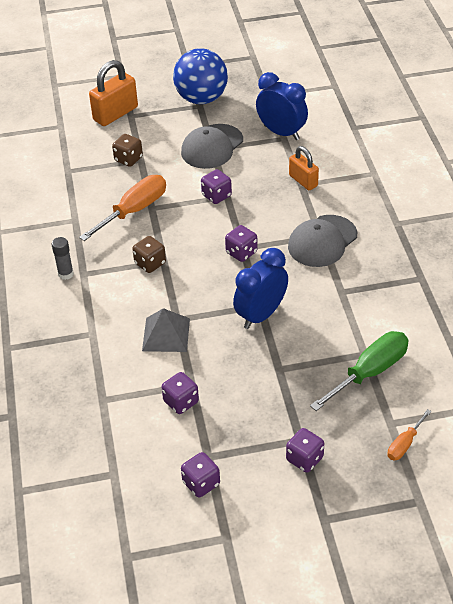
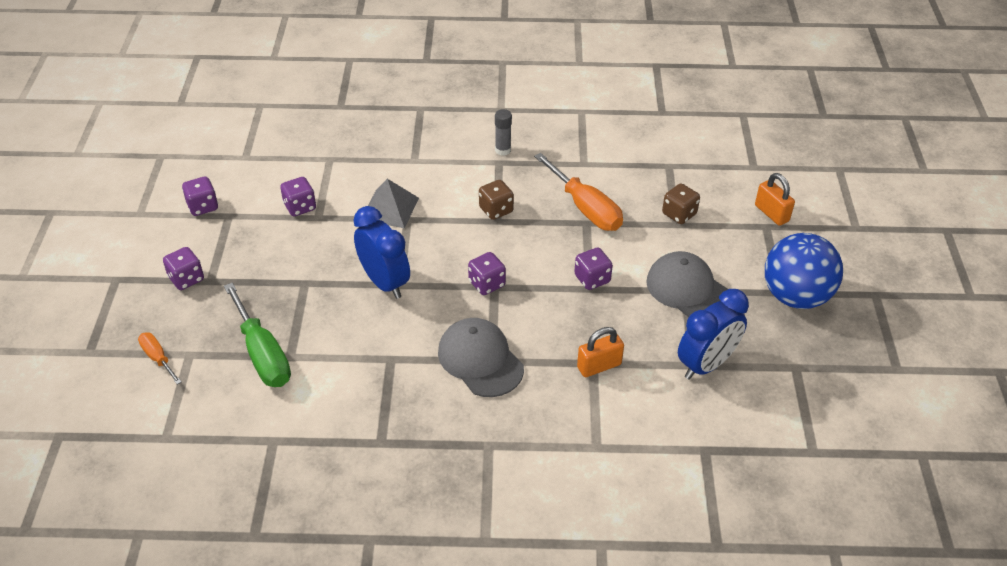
camera: 100 degrees right, 0 degrees up
orange padlock [89,60,138,126] -> orange padlock [755,173,795,226], size x0.64

